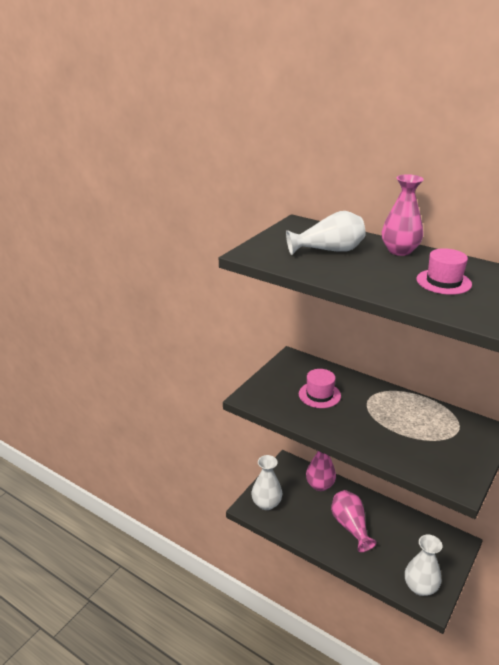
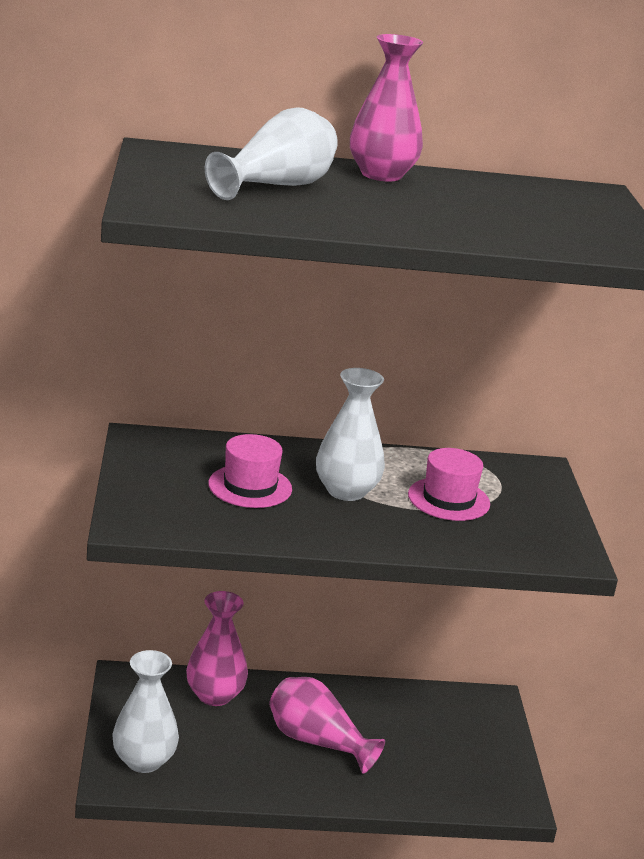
camera: 40 degrees left, 5 degrees down
white vase [405,535,443,596] -> white vase moved to [316,368,385,501]
pink hat [416,248,472,295] -> pink hat moved to [408,448,490,521]

